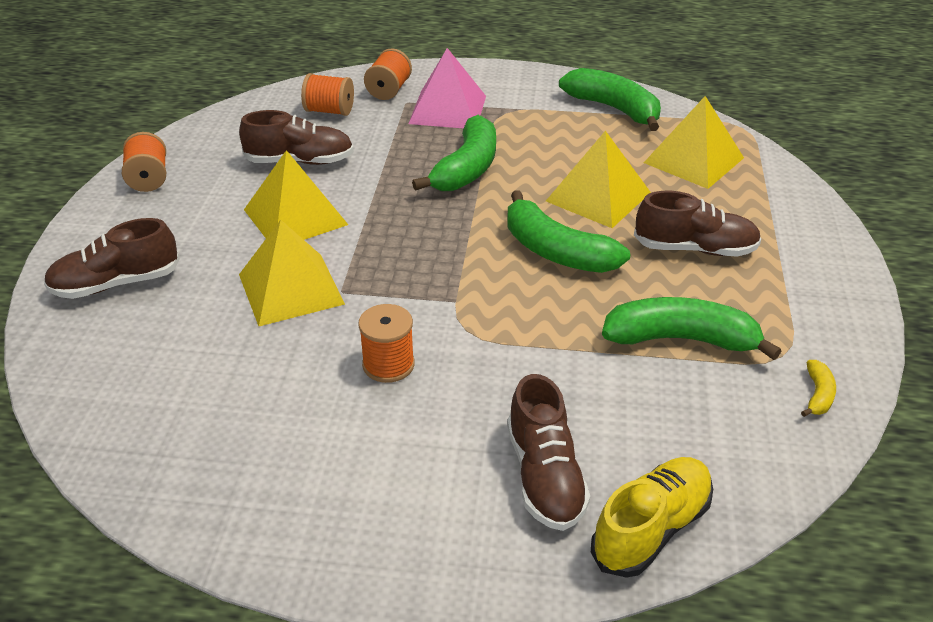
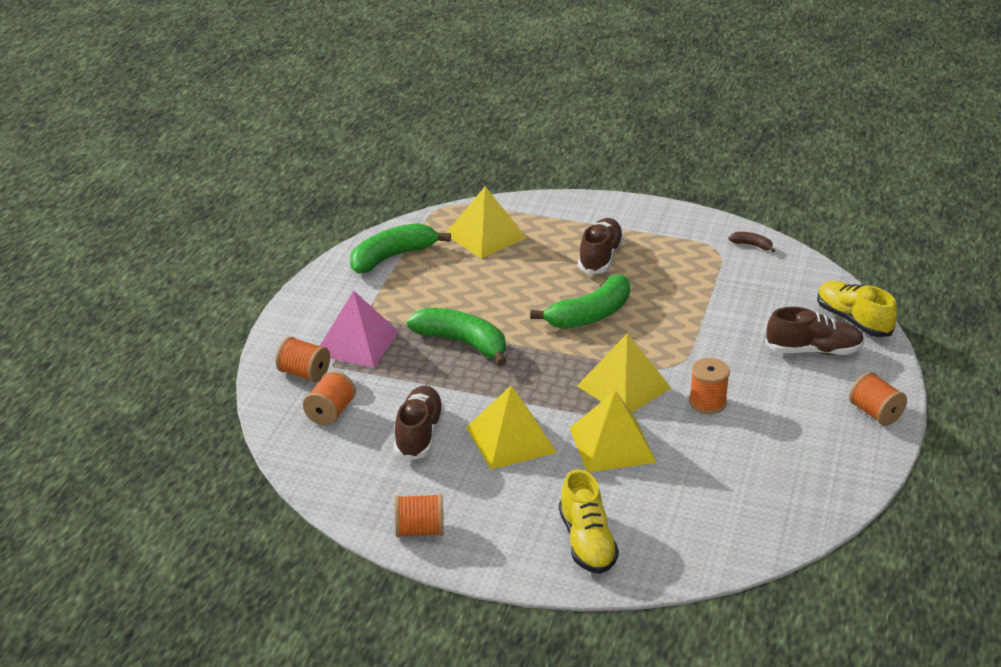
camera: 80 degrees left, 5 degrees down
brown shoe [44,218,180,299] -> yellow shoe [559,470,619,574]
yellow pyramid [546,131,651,228] -> yellow pyramid moved to [577,334,671,413]
green banana [602,297,781,360] -> none
yellow banana [801,360,836,417] -> brown banana [729,232,775,252]
none -> orange spool [849,372,907,426]

